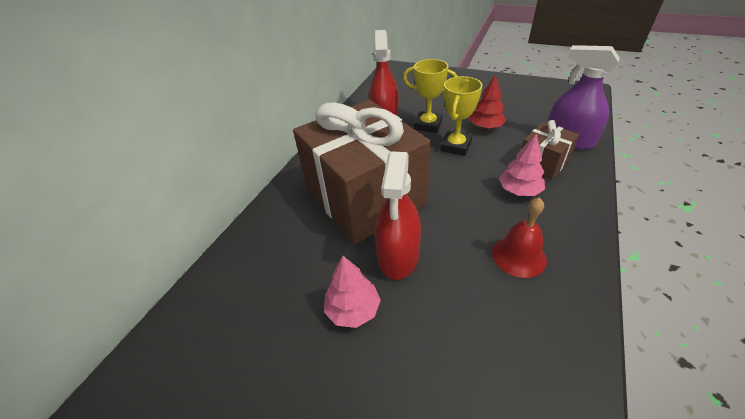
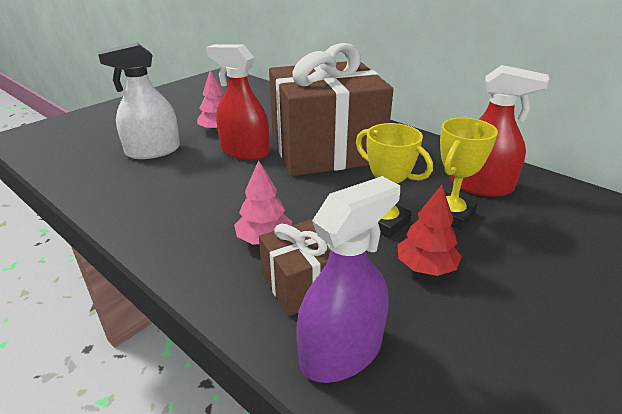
camera: 105 degrees right, 10 degrees down
red bell [492,197,547,278] -> none
none -> white spray bottle [97,42,180,159]

